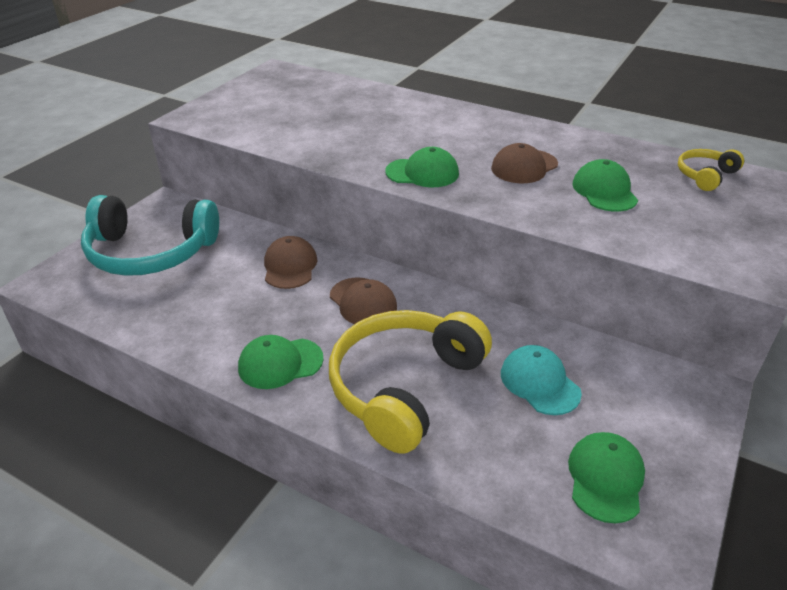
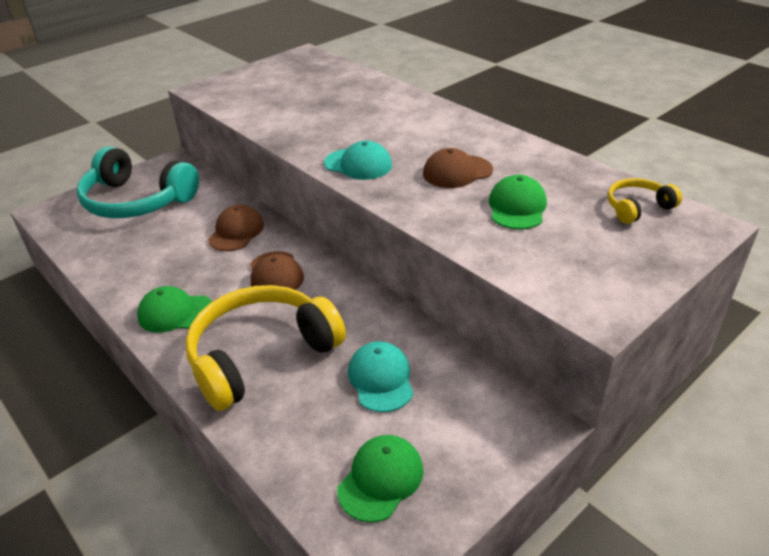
camera: 20 degrees right, 0 degrees up
green cap [385,147,459,187] -> turquoise cap [324,141,392,180]

